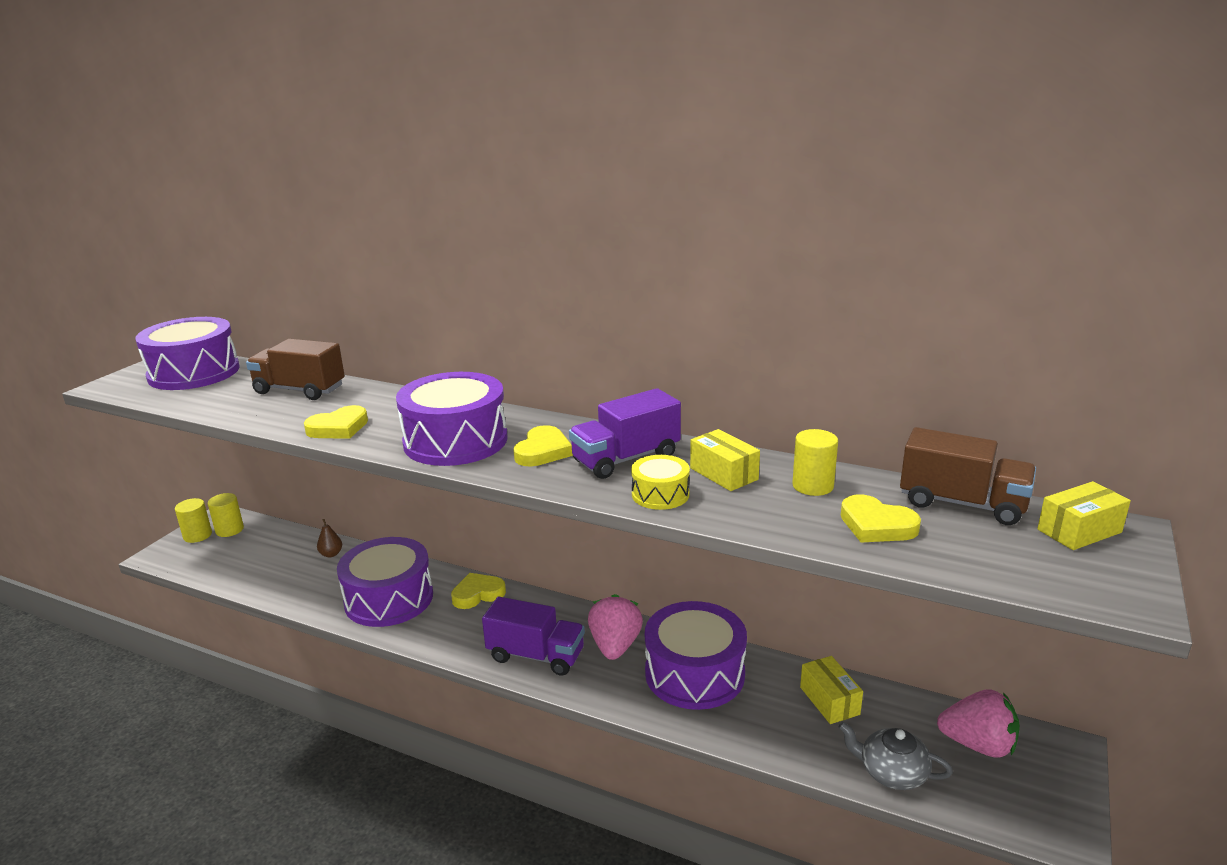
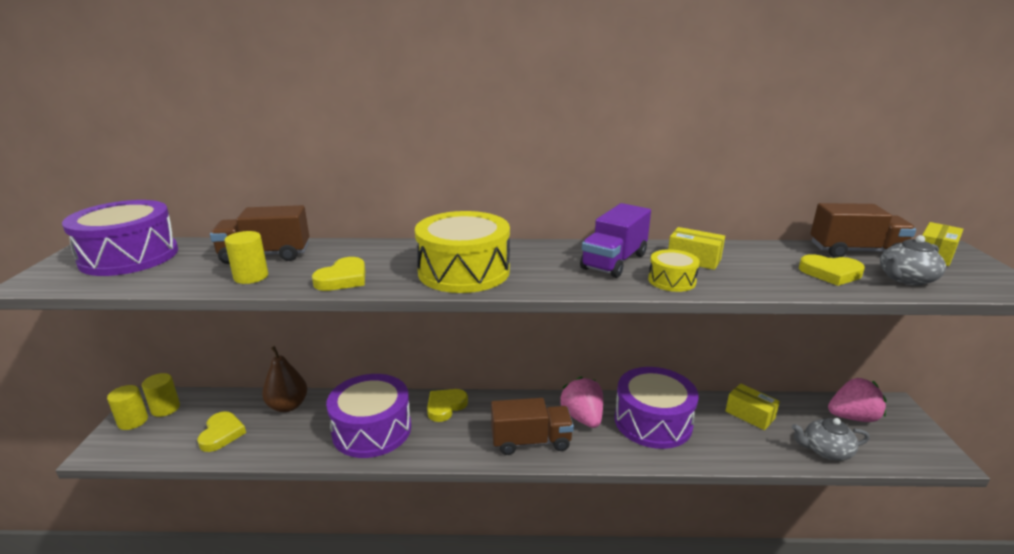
camera: 25 degrees left, 0 degrees up
brown pear [317,519,342,558] -> brown pear [262,346,307,412], size x1.88
purple drum [396,372,508,466] -> yellow drum [415,211,510,293]
purple truck [482,597,585,676] -> brown truck [491,398,574,455]
yellow heart [513,425,573,466] -> yellow heart moved to [197,411,246,452]
yellow cylinder [792,429,838,496] -> yellow cylinder moved to [224,231,268,284]
none -> grey teapot [880,235,946,286]

